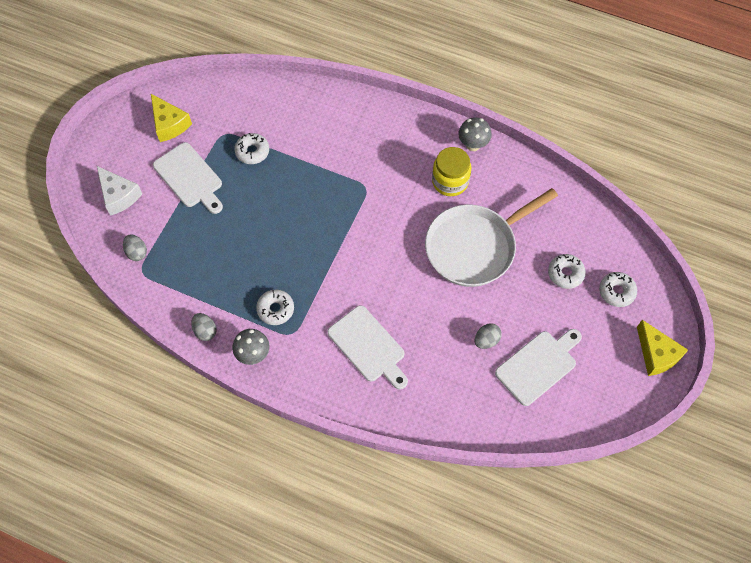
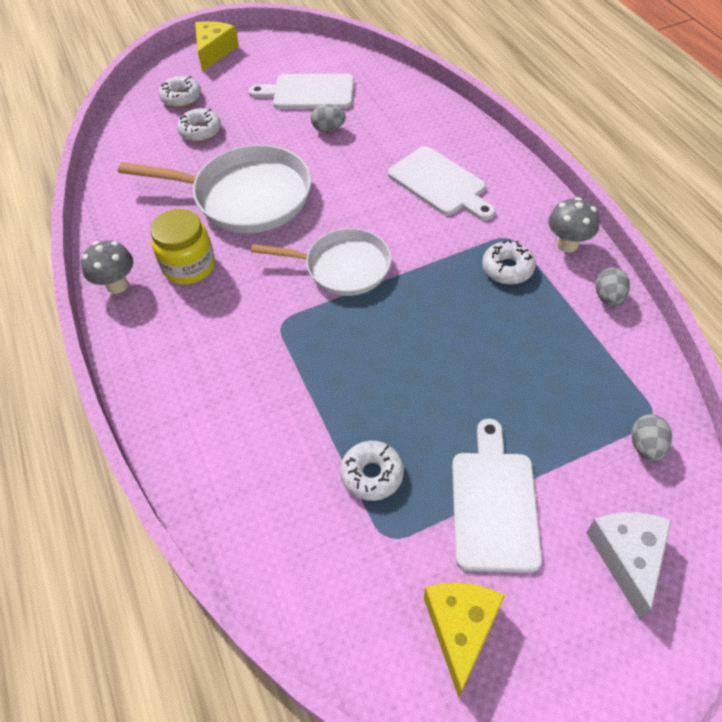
camera: 135 degrees left, 10 degrees down
white cutting board [328,305,408,389] -> white cutting board turned 135 degrees clockwise [388,146,495,220]
none -> white pan [251,228,391,296]

